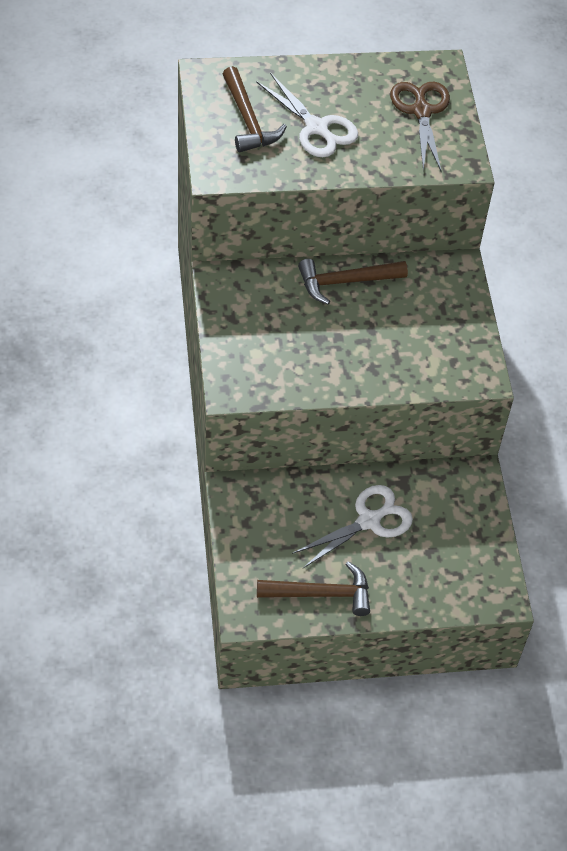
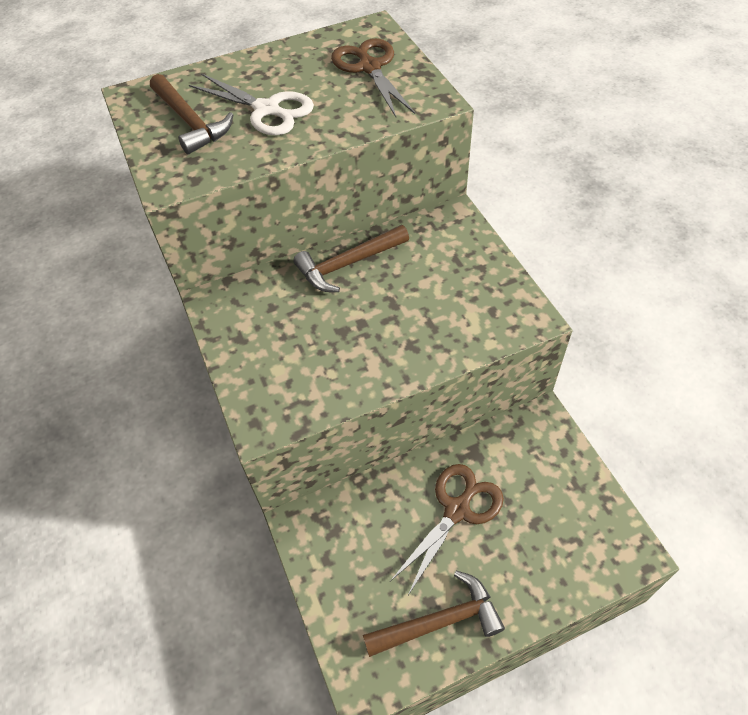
camera: 10 degrees left, 0 degrees up
white scissors [292,485,413,568] -> brown scissors [390,464,504,595]

